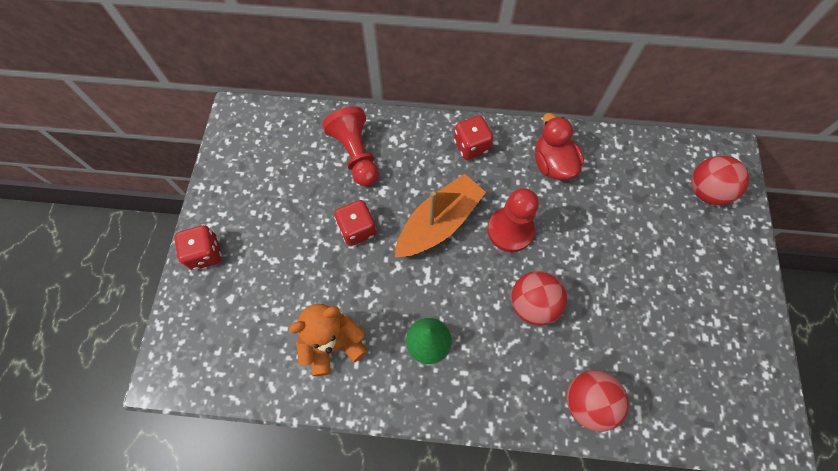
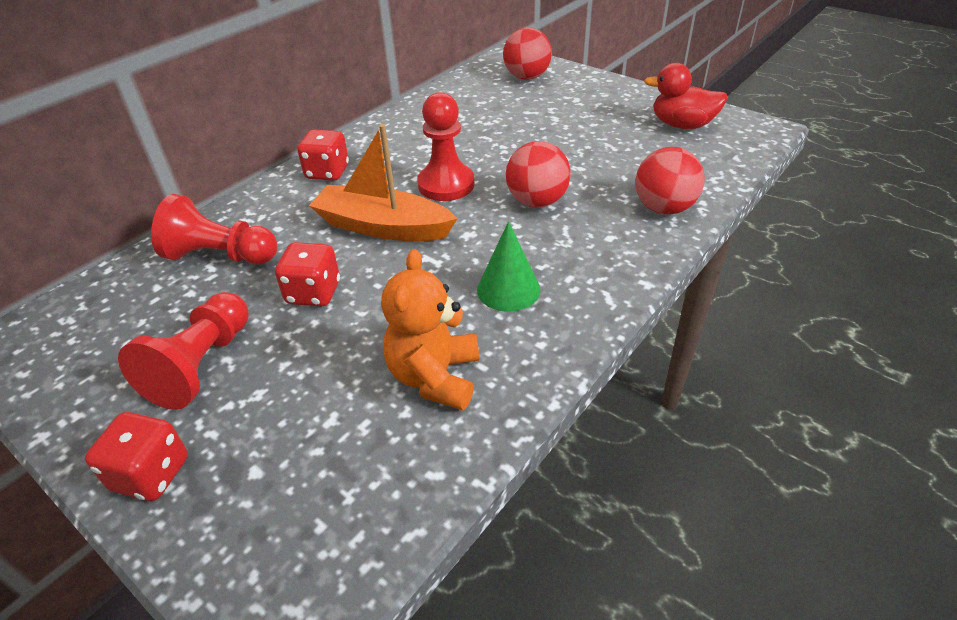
camera: 55 degrees left, 25 degrees down
orange boat [395,174,486,257] -> orange boat turned 60 degrees counterclockwise [309,124,458,241]
red duck [535,113,584,180] -> red duck moved to [644,63,728,129]
none -> red pawn [118,292,249,410]

